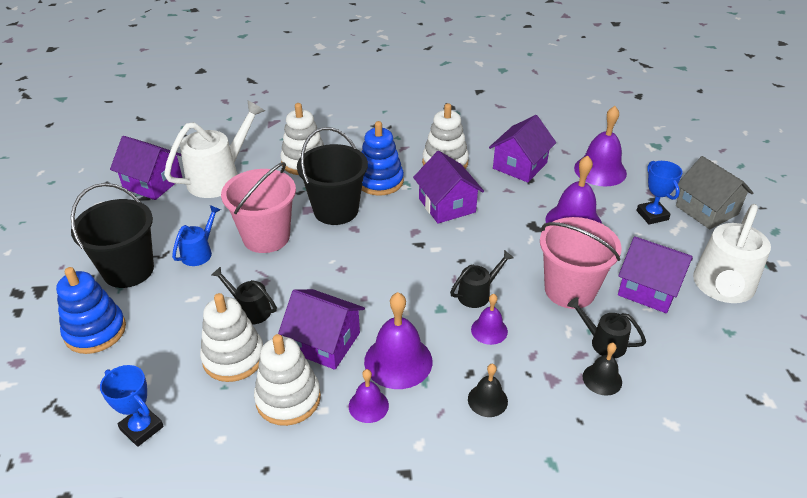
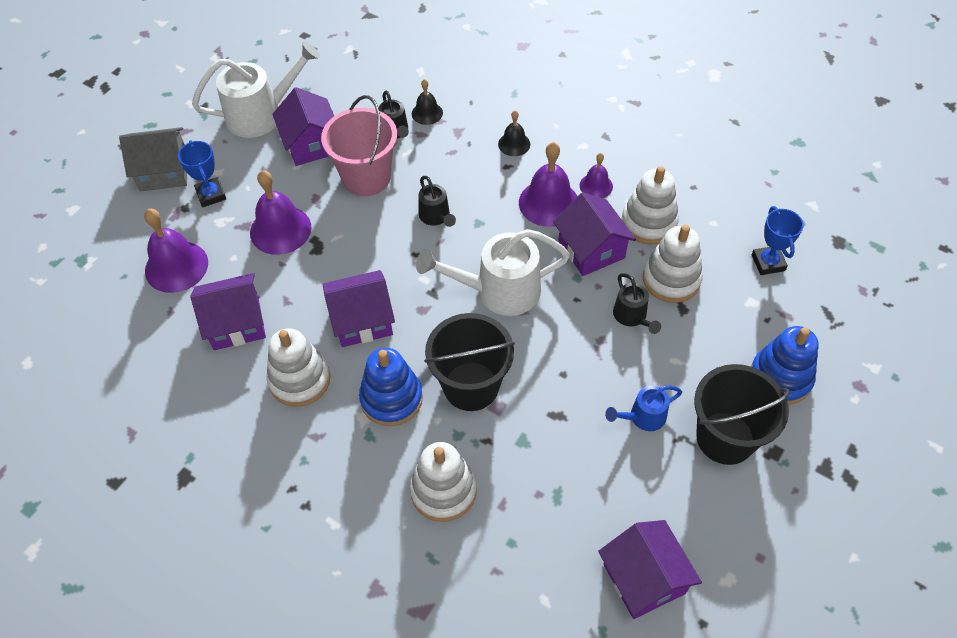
camera: 140 degrees left, 15 degrees up
white watering can [164,100,265,198] -> white watering can moved to [416,229,570,316]
pink bucket [221,162,296,253] -> none
purple house [413,151,484,224] -> purple house turned 60 degrees clockwise [323,270,395,347]
black watering can [450,250,514,308] -> black watering can turned 120 degrees counterclockwise [418,176,456,227]
purple bell [471,294,508,345] -> none
blue trophy [637,161,683,224] -> blue trophy turned 45 degrees counterclockwise [178,140,226,207]
grey house [676,156,754,229] -> grey house turned 75 degrees clockwise [119,127,187,192]

